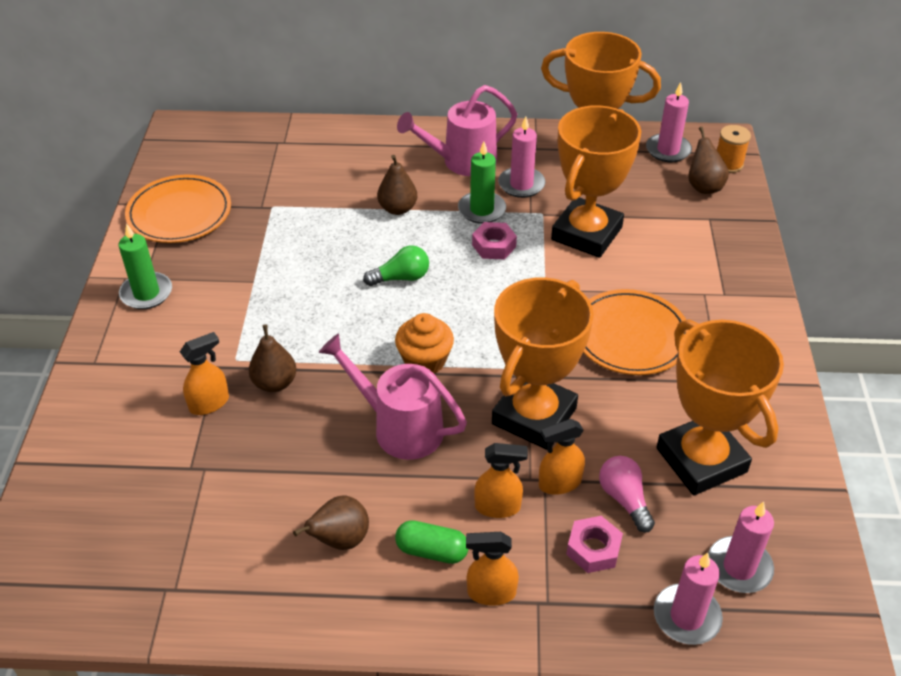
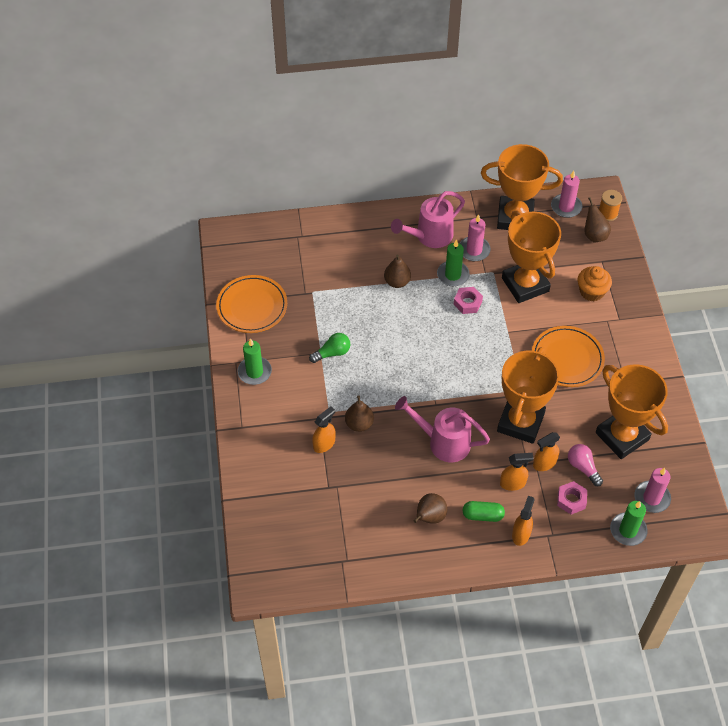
camera: 10 degrees left, 10 degrees up
green light bulb [363,245,429,286] -> green light bulb moved to [309,333,350,363]
orange cupcake [395,313,454,373] -> orange cupcake moved to [578,266,612,301]
orange spray bottle [466,532,519,606] -> orange spray bottle turned 120 degrees clockwise [512,496,535,546]
orange trophy [551,105,641,258] -> orange trophy turned 45 degrees counterclockwise [502,210,561,303]
pink candle [654,553,723,645] -> green candle [610,501,647,546]

